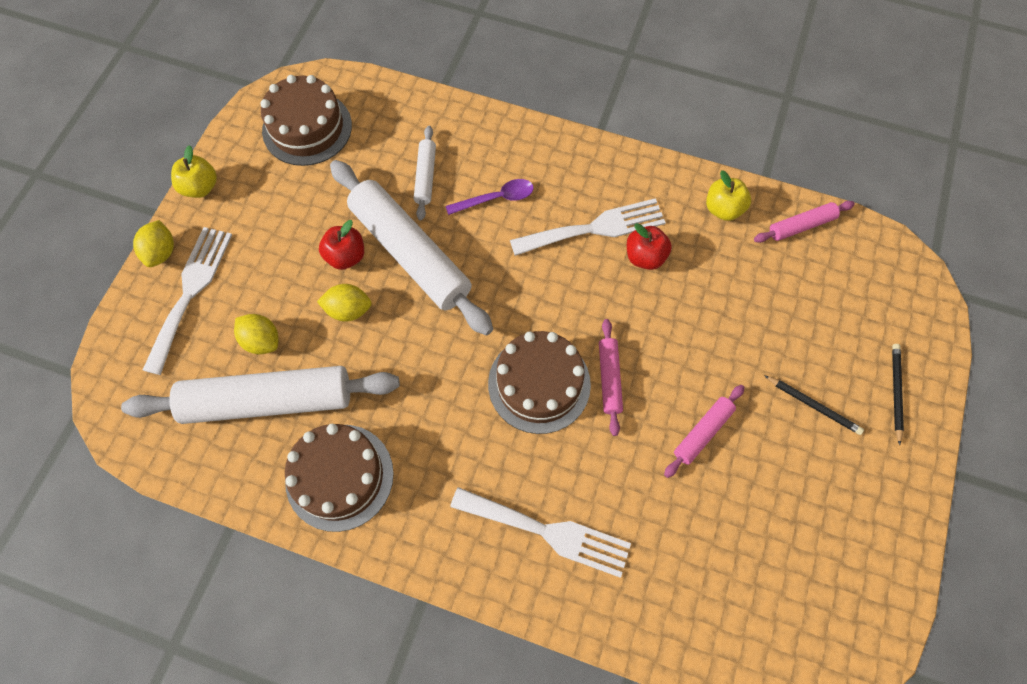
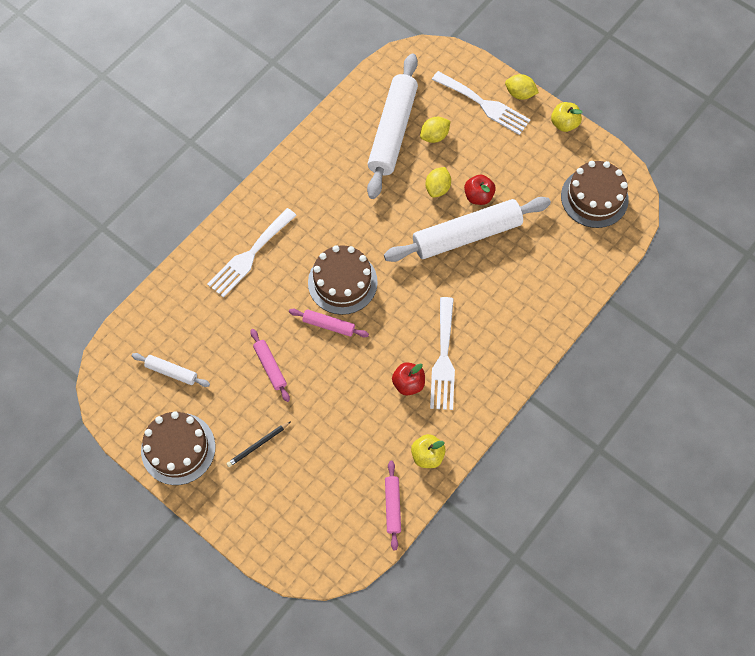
camera: 110 degrees right, 0 degrees up
brown cake [285,424,394,532] -> brown cake moved to [141,411,215,485]
white rolling pin [414,126,436,220] -> white rolling pin moved to [132,353,210,387]
purple spoon [446,179,534,215] -> none
black pencil [892,344,904,445] -> none

